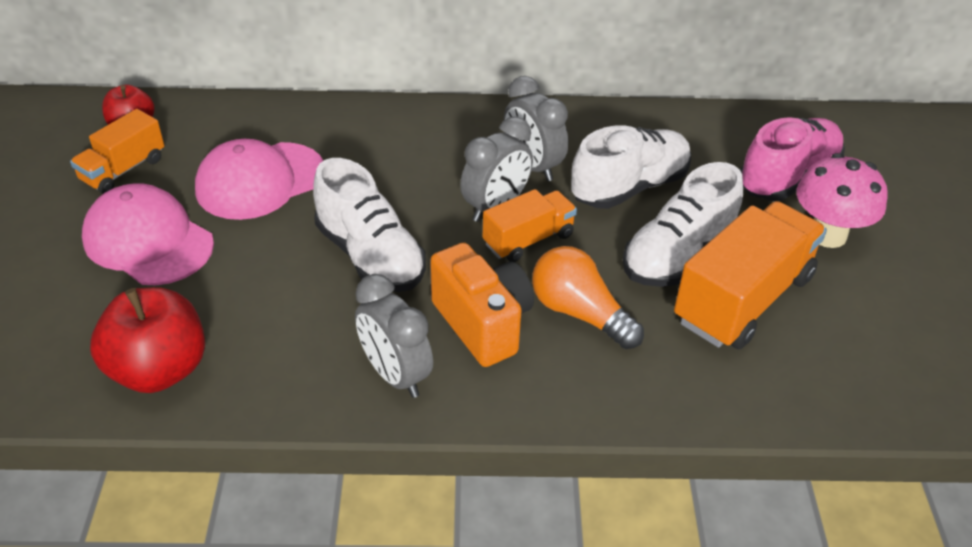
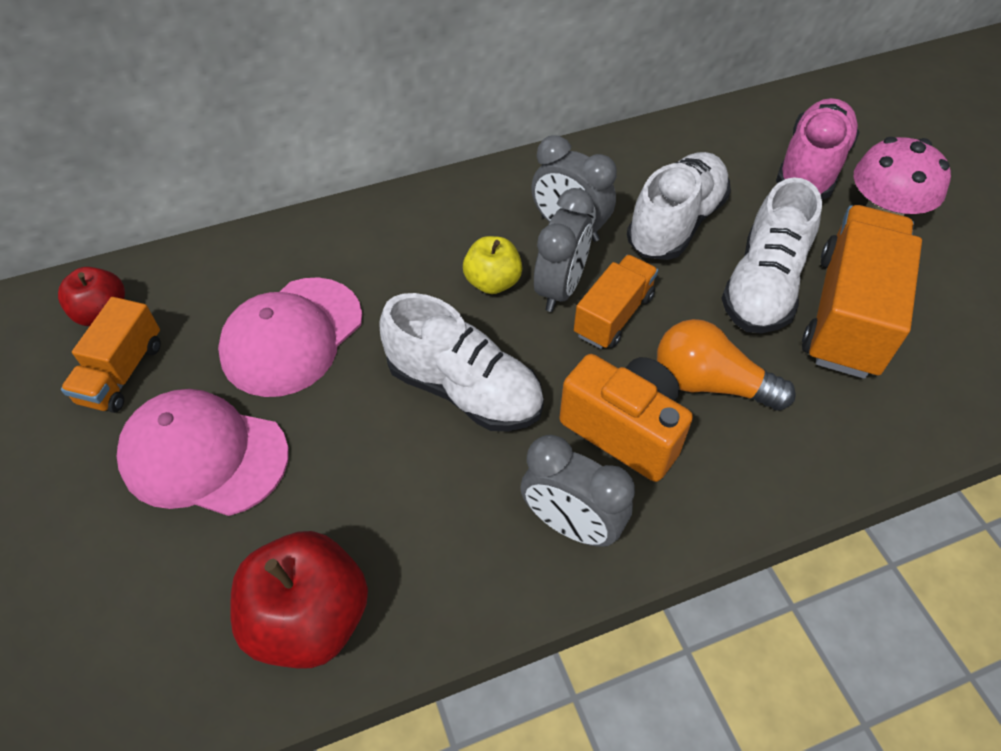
camera: 20 degrees left, 10 degrees up
none -> yellow apple [463,236,522,294]

